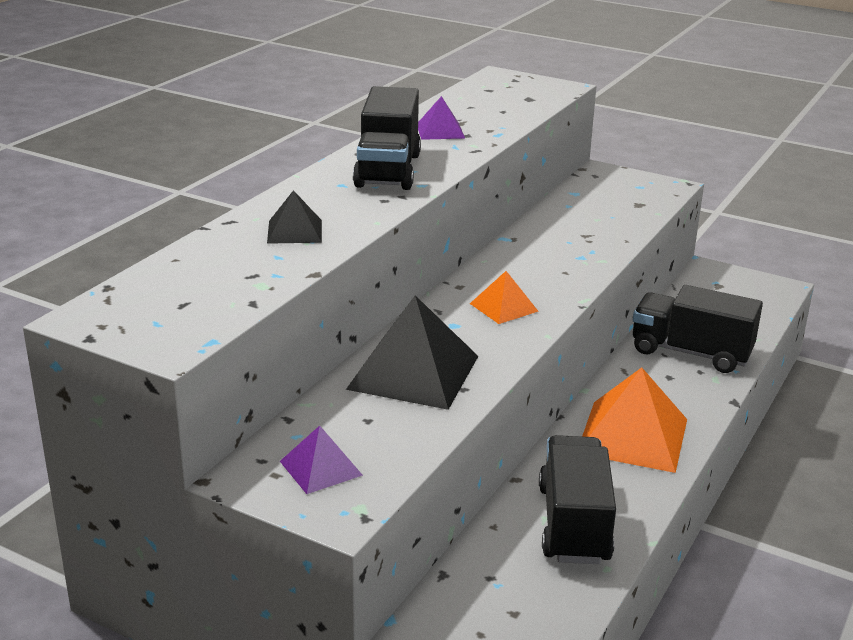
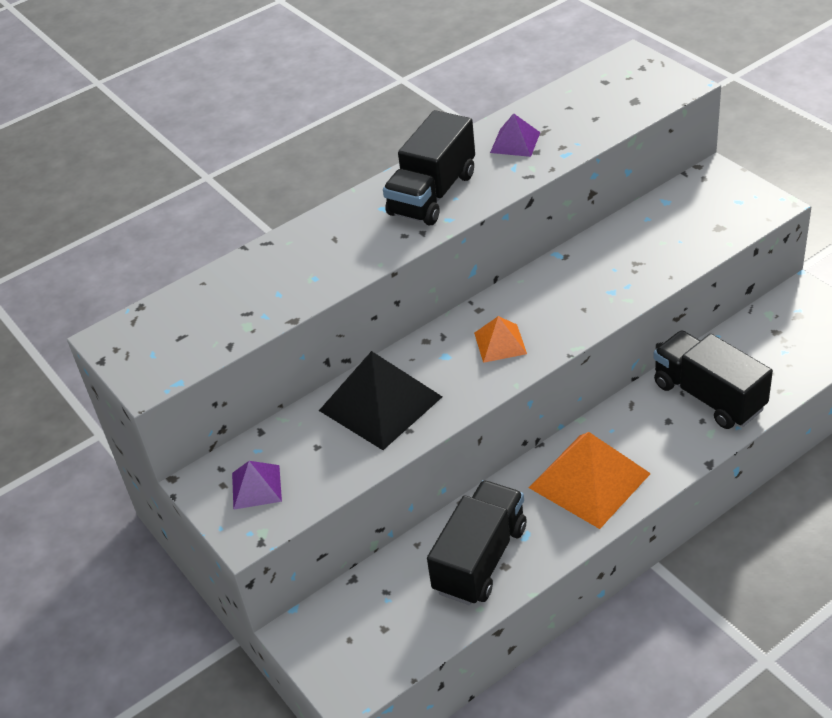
camera: 30 degrees right, 15 degrees up
black pyramid [267,190,322,244] -> none

